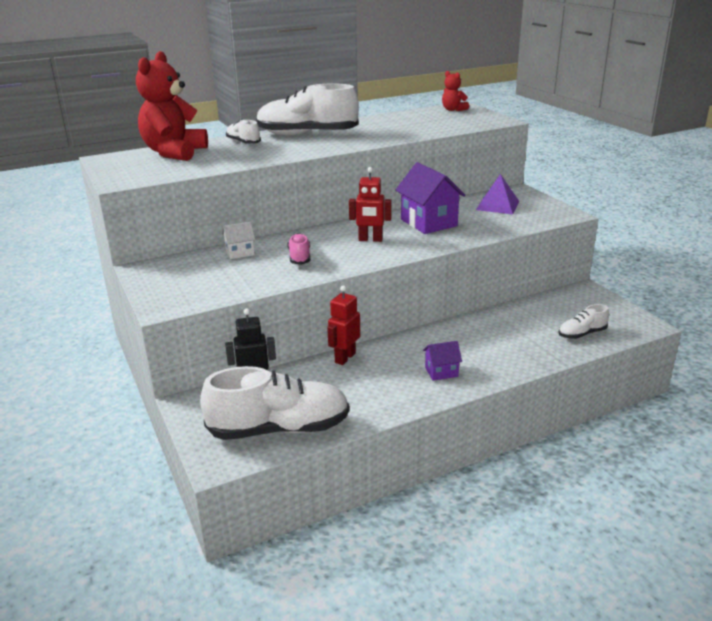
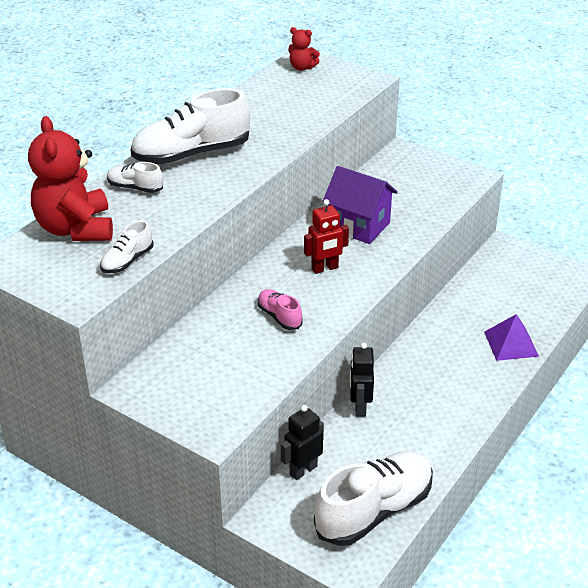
camera: 30 degrees left, 10 degrees up
white house [222,222,255,259] -> none
red robot [327,285,360,365] -> black robot [350,343,374,417]
purple house [423,341,462,381] -> none
purple pyramid [476,174,520,214] -> purple pyramid moved to [484,314,539,361]
white shoe [558,304,609,339] -> white shoe moved to [100,221,154,273]

